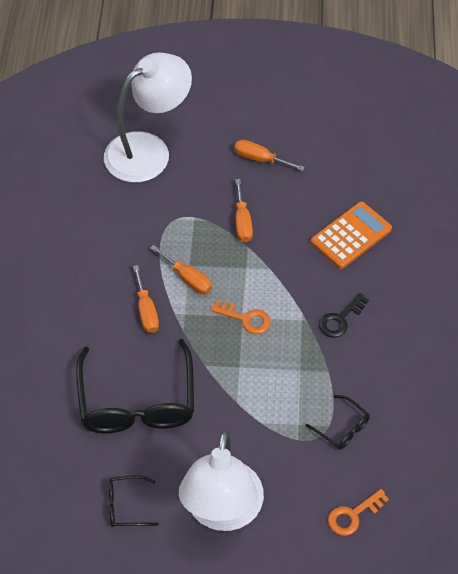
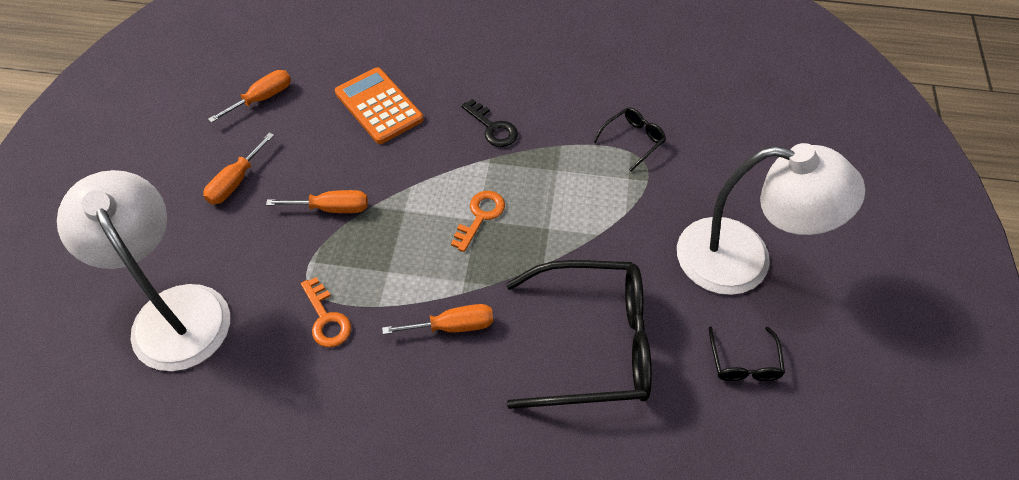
camera: 85 degrees left, 0 degrees up
orange screwdriver [150,245,212,294] -> orange screwdriver moved to [208,70,291,123]
orange key [328,489,389,536] -> orange key moved to [301,277,351,347]

